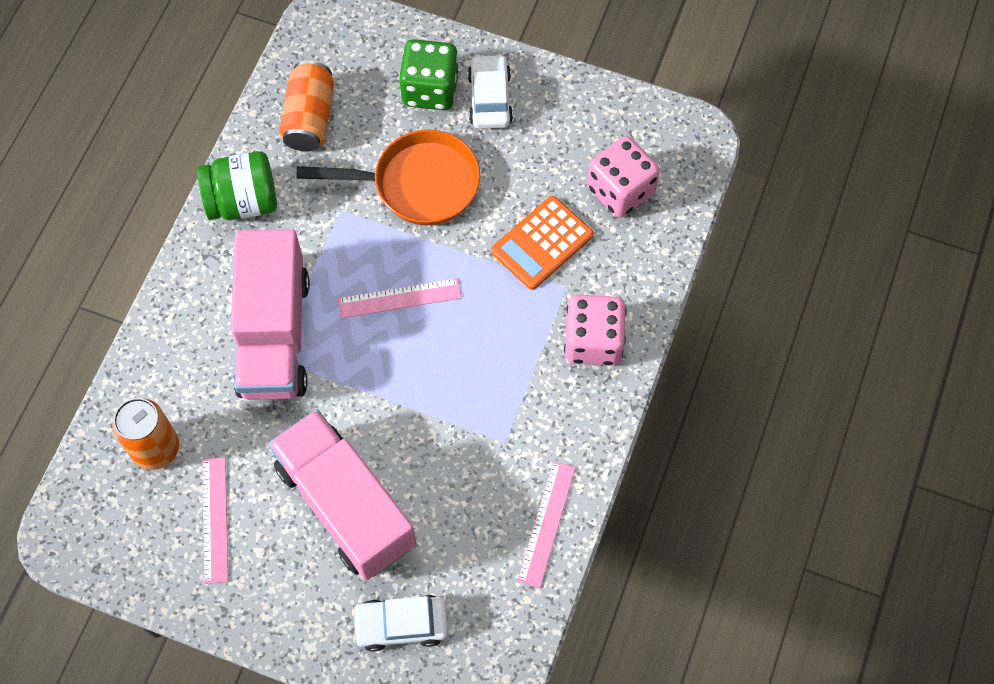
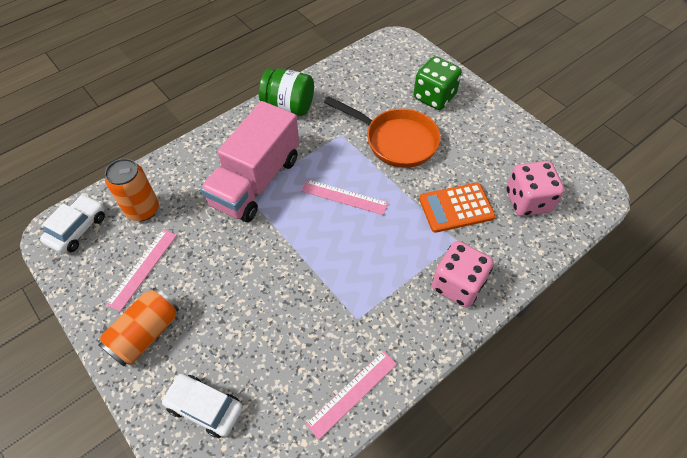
camera: 30 degrees right, 10 degrees down
pink truck [268,409,416,580] -> none
orange can [279,61,334,151] -> orange can moved to [99,288,179,367]
white car [468,54,513,129] -> white car moved to [40,194,105,254]

